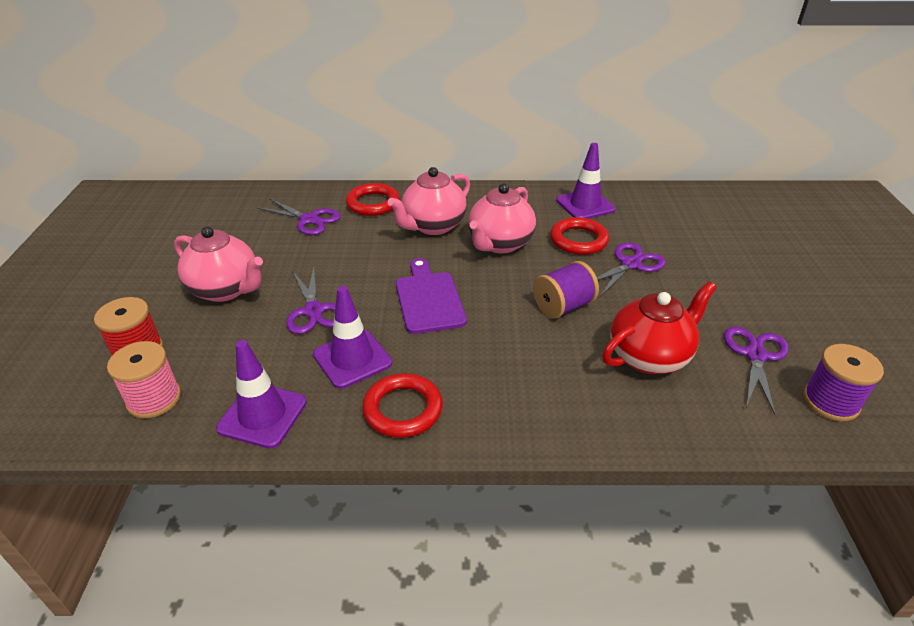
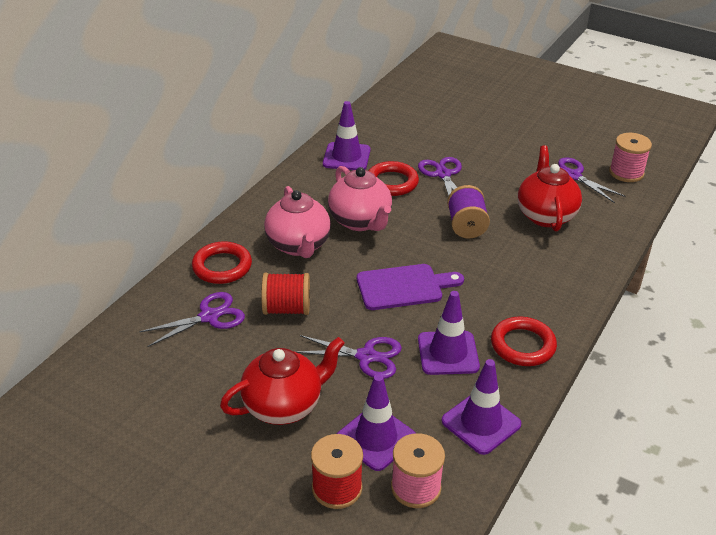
camera: 60 degrees left, 0 degrees up
pink teapot [174,227,263,302] -> red teapot [220,337,345,425]
purple cutting board [396,258,467,334] -> purple cutting board turned 150 degrees clockwise [357,264,464,310]
purple spool [803,344,884,421] -> pink spool [609,133,652,182]
none -> red spool [261,273,310,315]
none -> purple traffic cone [337,374,416,471]

